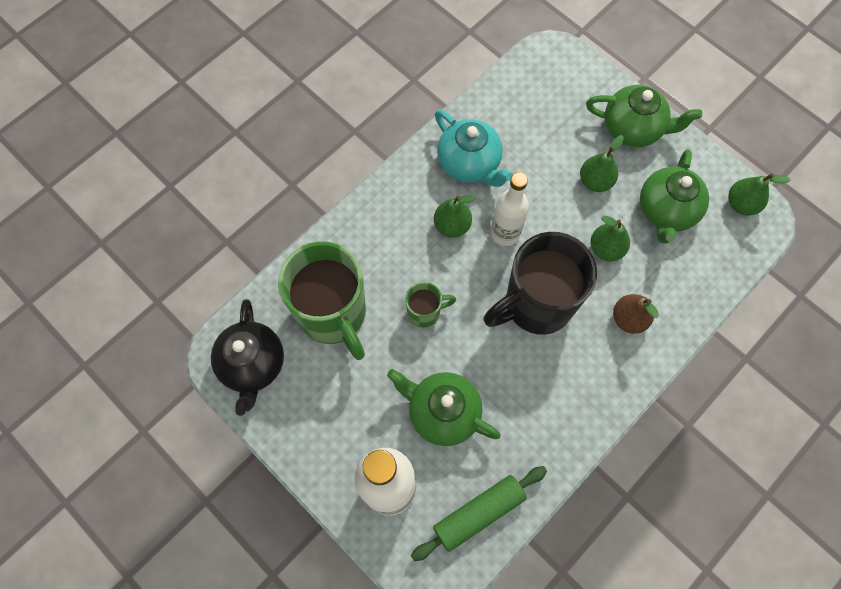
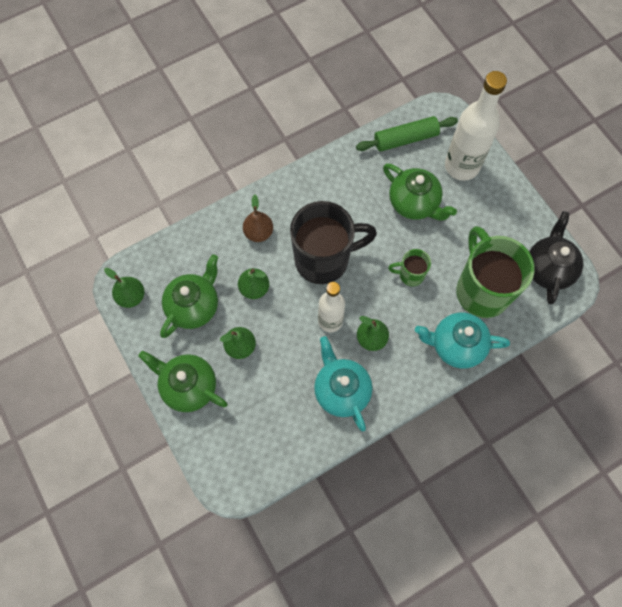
camera: 165 degrees left, 0 degrees up
none -> turquoise teapot [415,312,510,369]

